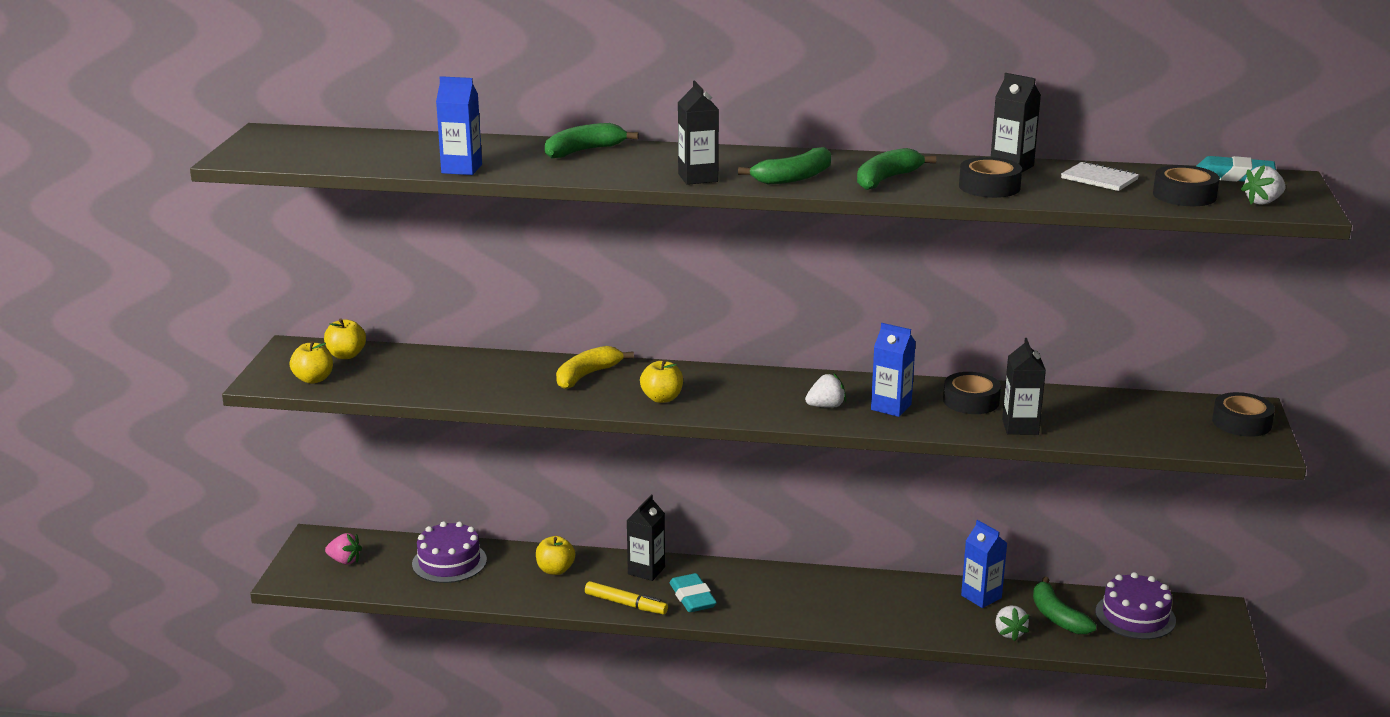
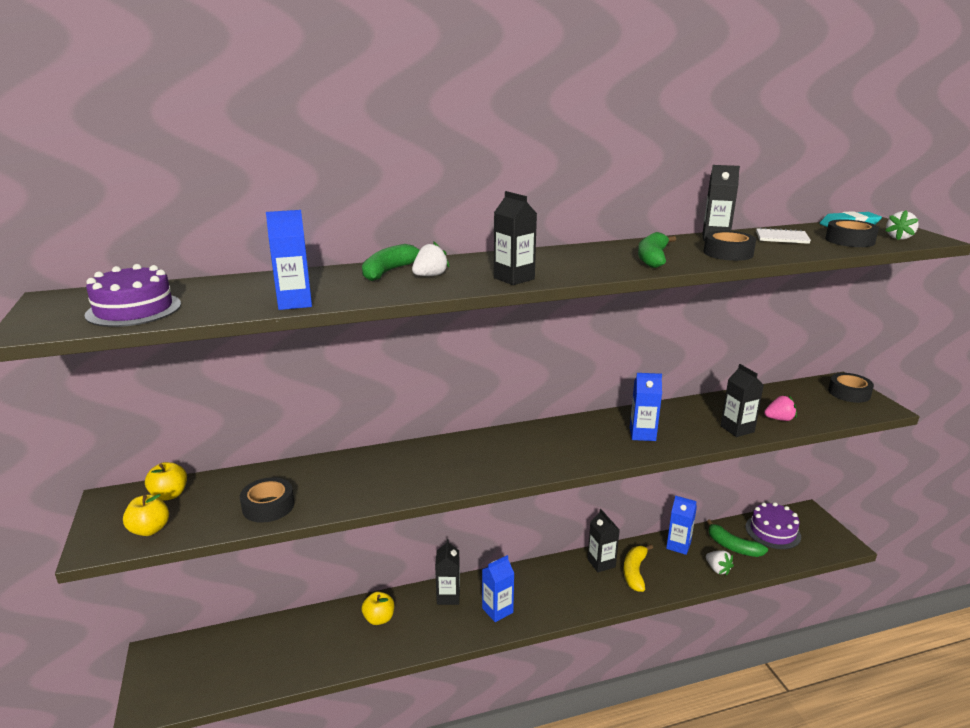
camera: 25 degrees left, 0 degrees up
pink strawberry [325,533,362,564] -> pink strawberry moved to [764,396,797,421]
purple cake [412,521,487,583] -> purple cake moved to [85,264,181,327]
yellow banana [556,346,634,389] -> yellow banana moved to [624,544,653,592]
yellow marker [585,581,668,614] -> none
yellow apple [640,360,683,403] -> none
turquoise eraser [670,573,717,612] -> blue carton [482,555,514,622]
green banana [738,147,831,184] -> none
white strawberry [805,373,846,408] -> white strawberry moved to [412,242,450,276]
black tape [943,372,1001,414] -> black tape moved to [240,477,294,523]
none -> black carton [587,509,620,572]

